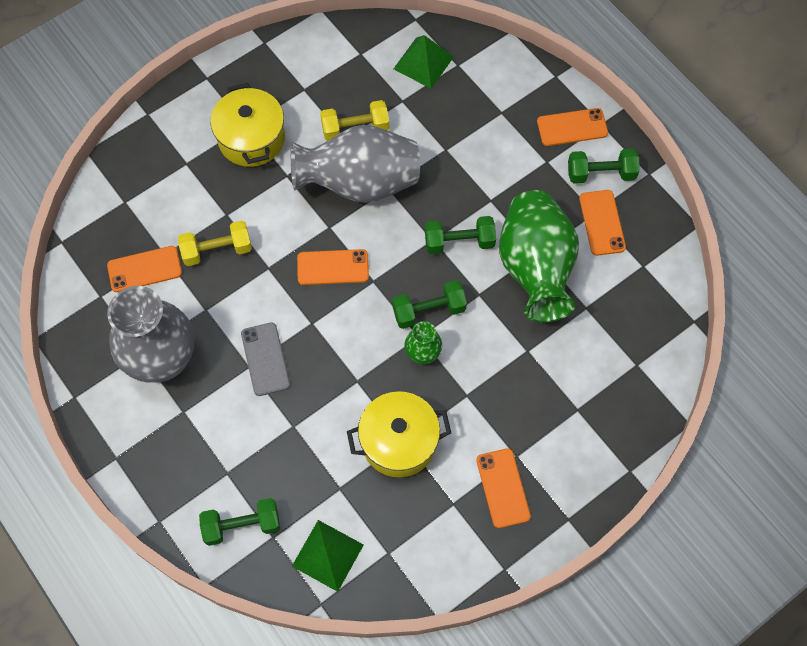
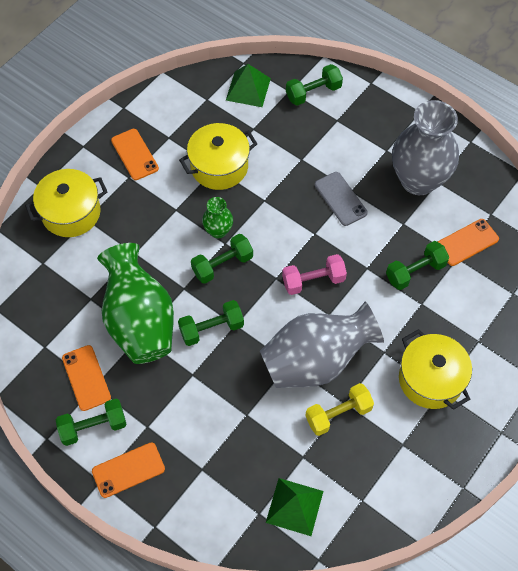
camera: 165 degrees right, 5 degrees down
yellow dumbbell [178,221,252,266] -> green dumbbell [386,241,449,290]
orange phone [297,249,369,285] -> pink dumbbell [282,254,347,295]
none -> yellow pot [25,169,107,237]

